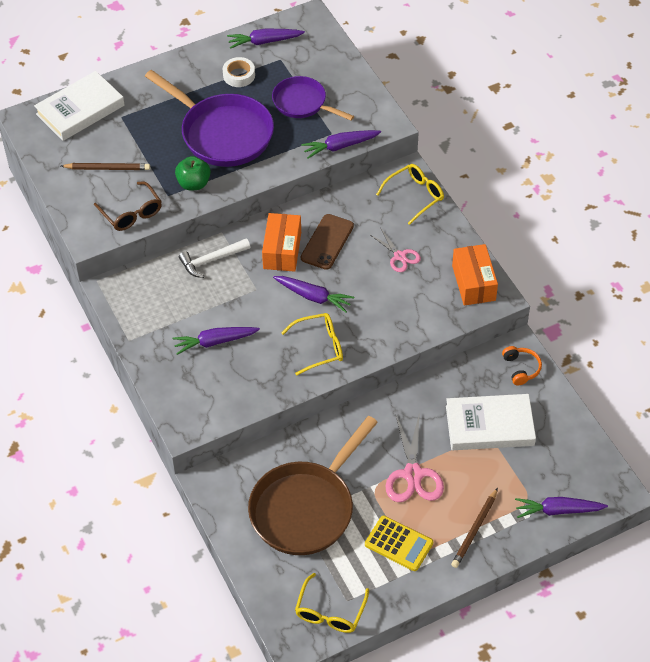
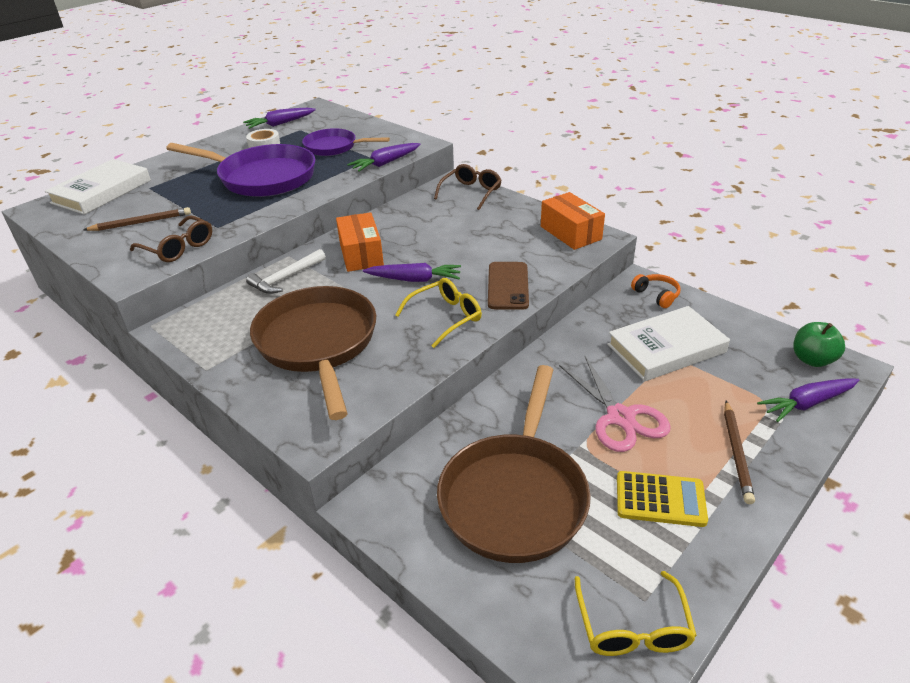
camera: 20 degrees left, 15 degrees down
purple carrot [172,327,260,355] -> brown pan [250,286,376,420]
green apple [175,156,211,191] -> green apple moved to [793,322,845,367]
brown phone [301,214,354,270] -> brown phone moved to [488,262,529,310]
pink scissors [371,229,421,272] -> none
yellow glasses [376,164,444,225] -> brown glasses [434,164,502,210]

